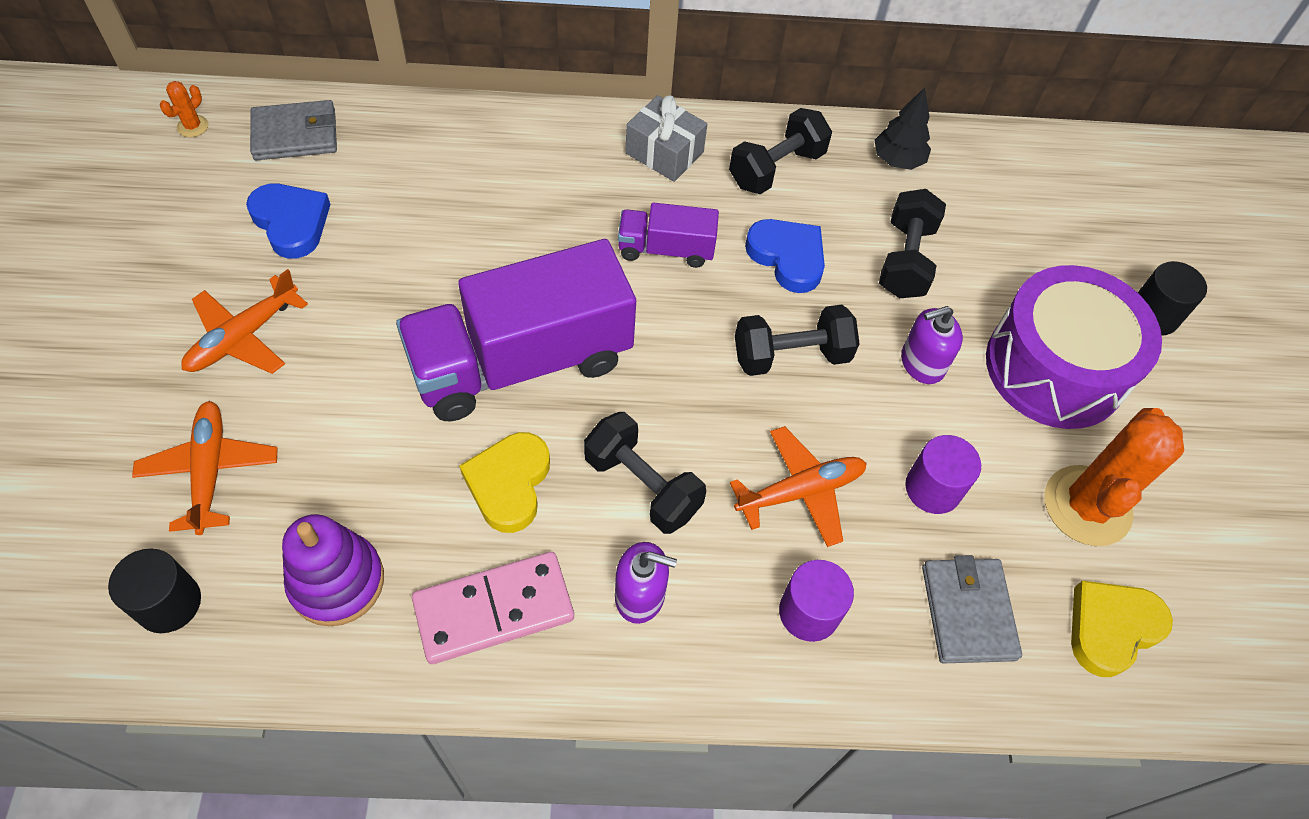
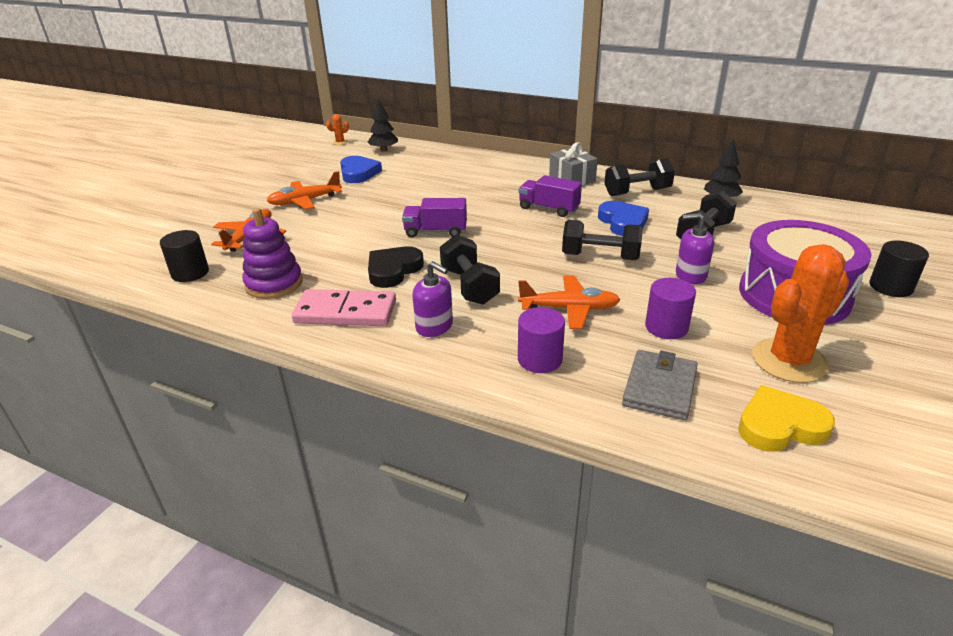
camera: 30 degrees right, 25 degrees down
grey wallet [250,100,337,160] -> black tree [368,98,398,152]
purple truck [396,239,636,421] -> purple truck [402,198,467,237], size x0.48
yellow heart [459,432,550,533] -> black heart [368,246,424,288]

